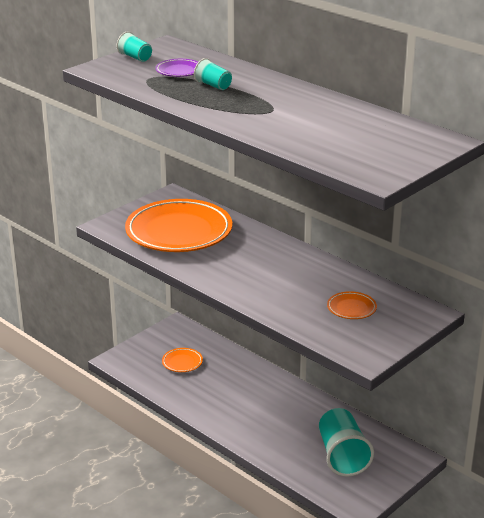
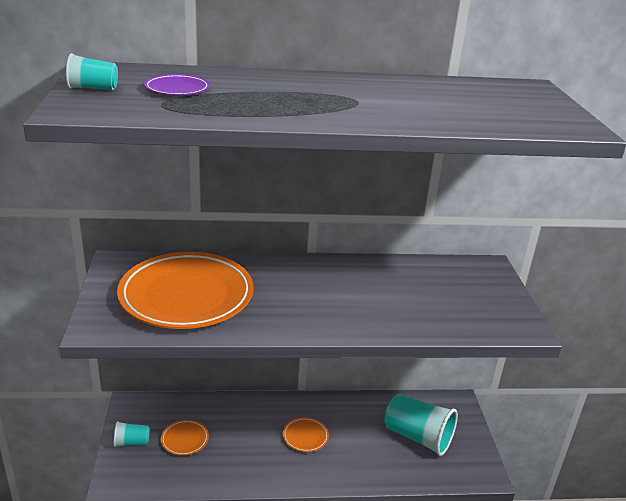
camera: 50 degrees left, 0 degrees up
turquoise cup [194,58,232,90] -> turquoise cup moved to [114,421,150,447]
orange plate [327,291,377,319] -> orange plate moved to [283,417,329,452]

